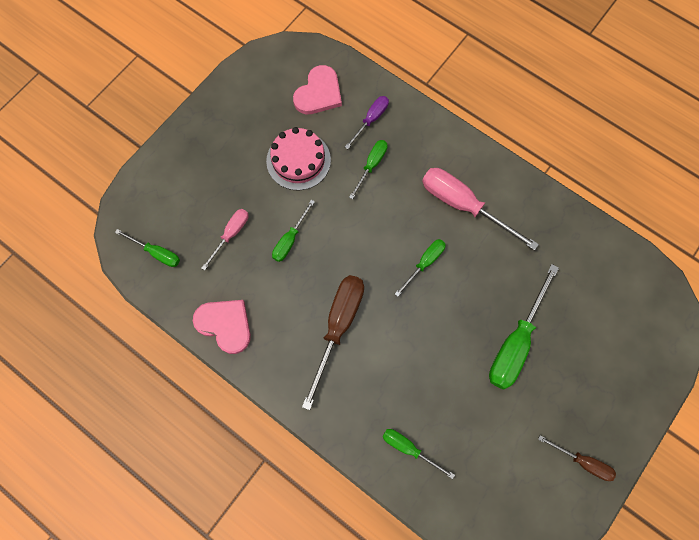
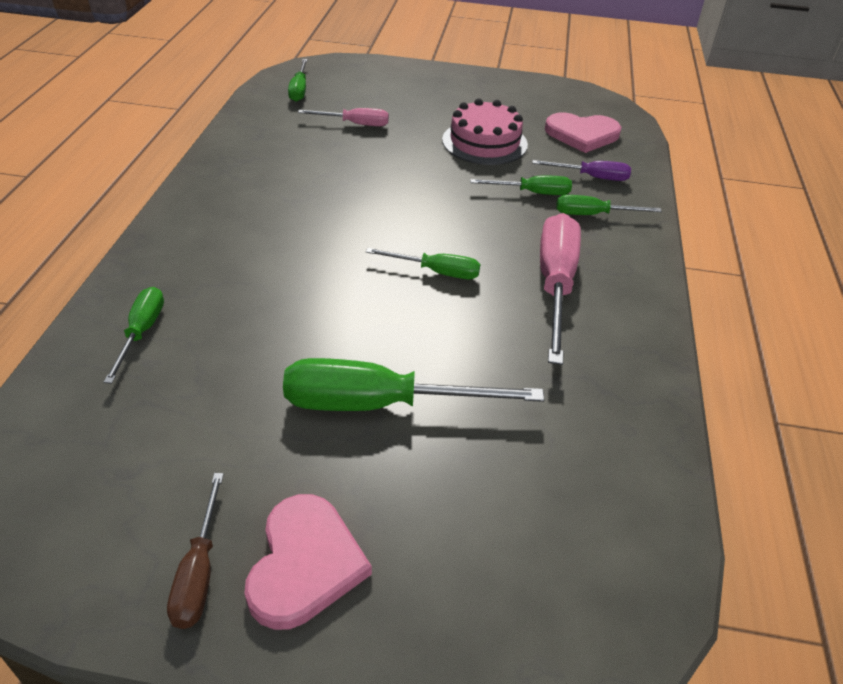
camera: 60 degrees right, 30 degrees down
pink heart [193,300,251,354] -> pink heart moved to [244,494,372,630]
green screwdriver [272,200,315,262] -> green screwdriver moved to [556,195,662,215]
brown screwdriver [302,275,364,410] -> none

